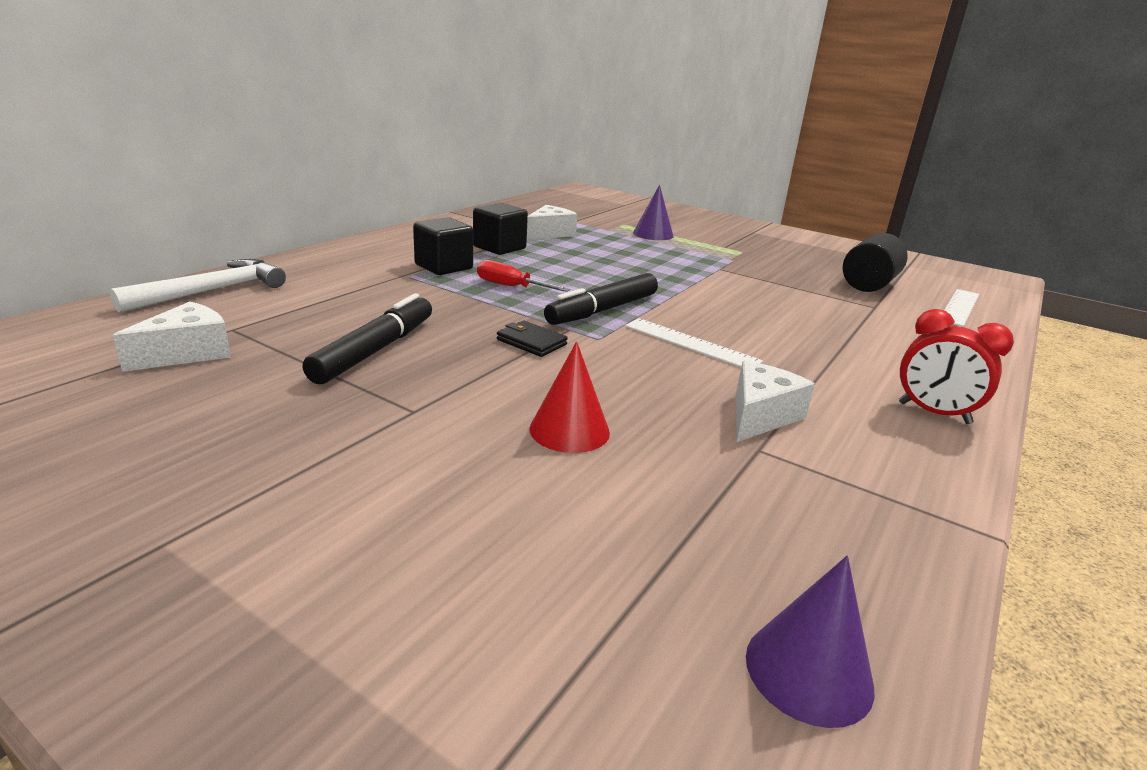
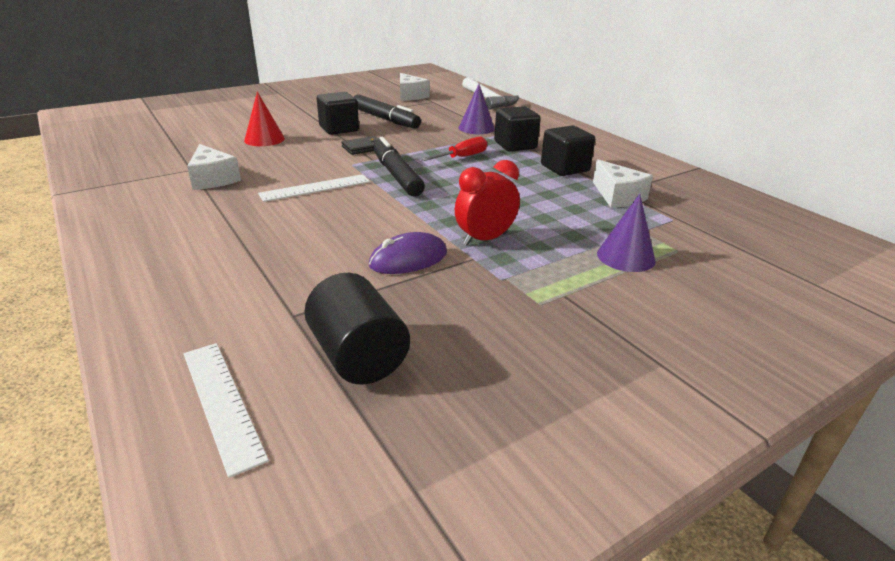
camera: 115 degrees right, 5 degrees up
purple cone [746,556,874,728] -> purple cone moved to [459,84,495,134]
red clock [899,309,1014,424] -> red clock moved to [455,160,520,246]
none -> black cube [317,92,359,135]
none -> purple mouse [369,232,447,274]

